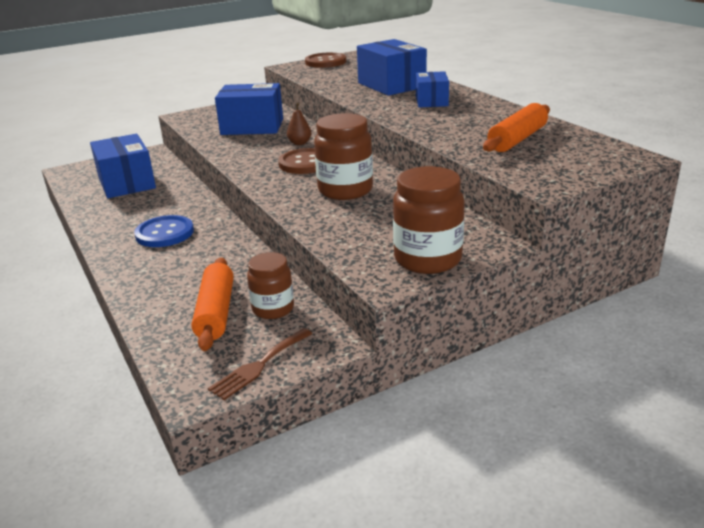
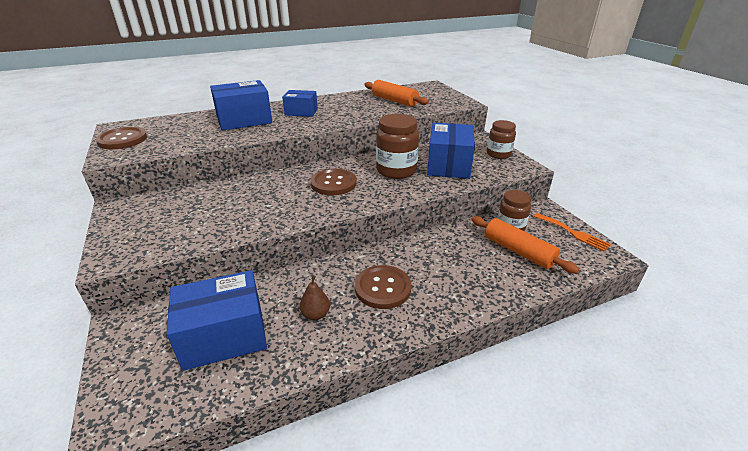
camera: 85 degrees left, 5 degrees up
blue button [134,215,194,247] -> brown button [355,265,412,309]
orange rolling pin [191,257,234,351] -> orange rolling pin turned 45 degrees clockwise [472,216,579,274]
brown fork [208,328,312,400] -> orange fork [533,213,611,252]
blue box [215,83,283,135] -> blue box moved to [427,123,475,179]
brown pear [287,103,312,145] -> brown pear moved to [300,275,330,320]
brown jar [393,166,465,274] -> brown jar [487,120,516,159], size x0.65

